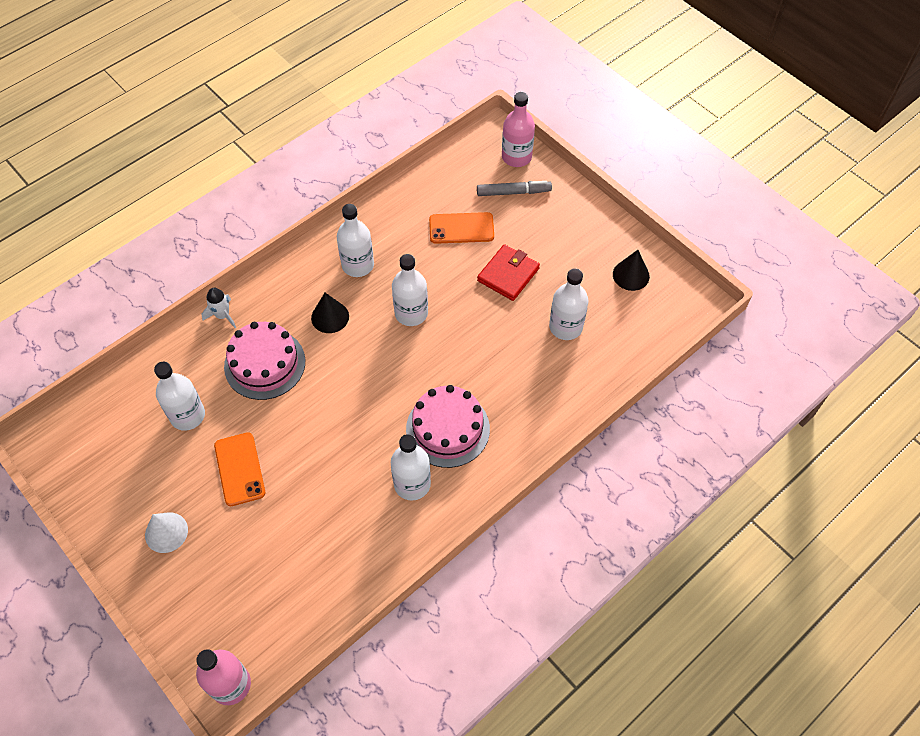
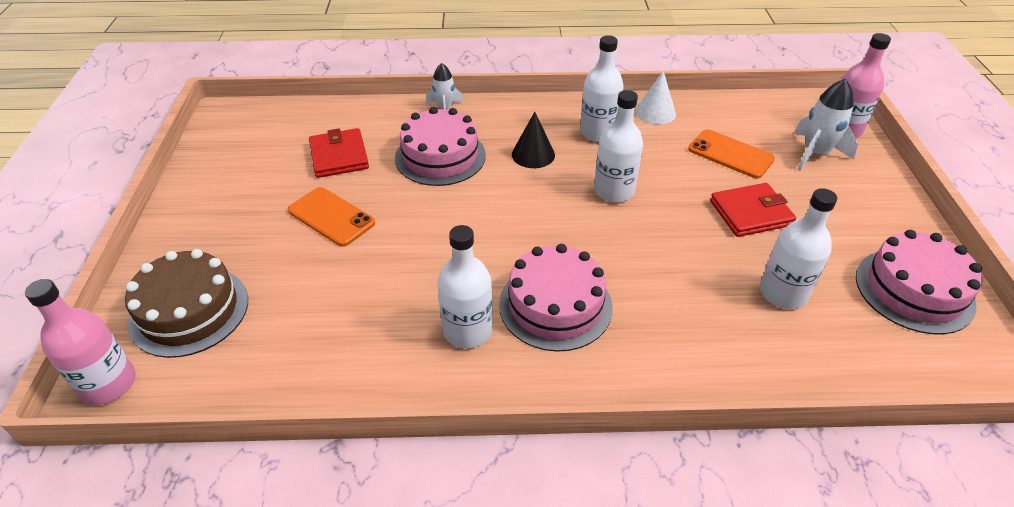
camera: 40 degrees right, 15 degrees down
white cone [145,512,188,553] -> white cone moved to [635,71,676,125]
white bottle [154,362,205,431] -> red wallet [309,128,369,178]
orange phone [214,432,265,506] -> orange phone turned 75 degrees counterclockwise [288,187,375,247]
grey marker [477,181,552,196] -> white rocket [794,79,858,171]
black cone [613,250,650,291] -> pink cake [856,230,983,334]
none -> brown cake [125,249,248,358]

